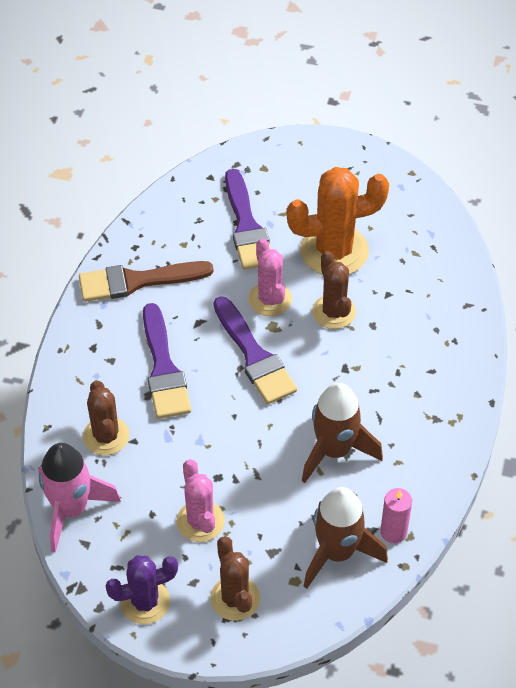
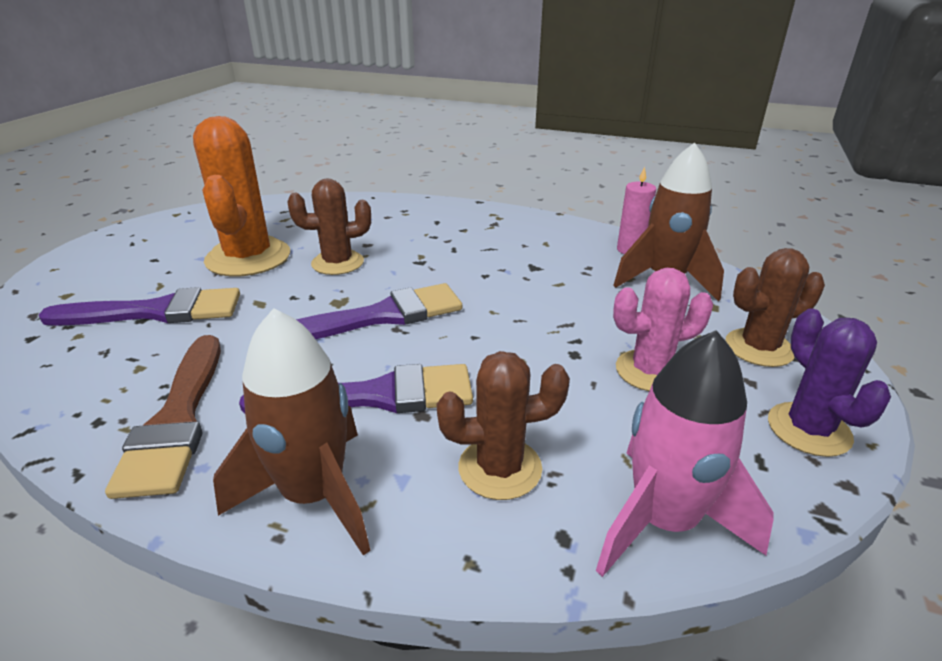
camera: 85 degrees left, 20 degrees down
pink cactus [248,238,292,316] -> none
brown rocket [302,383,383,483] -> brown rocket moved to [213,308,371,556]

